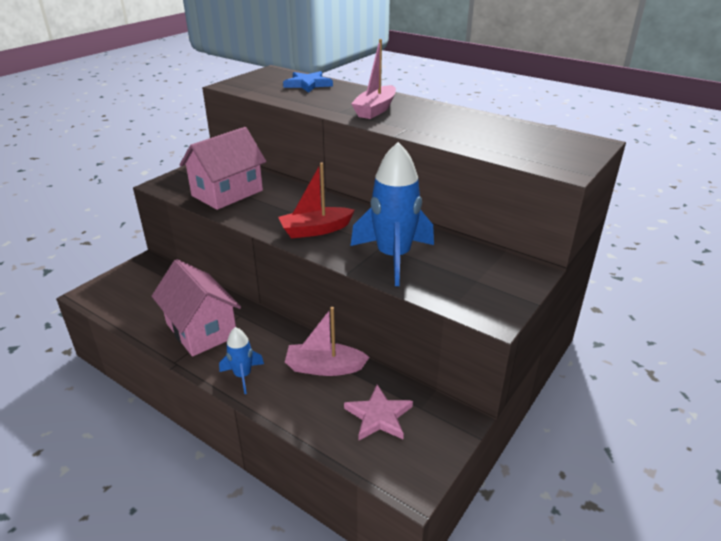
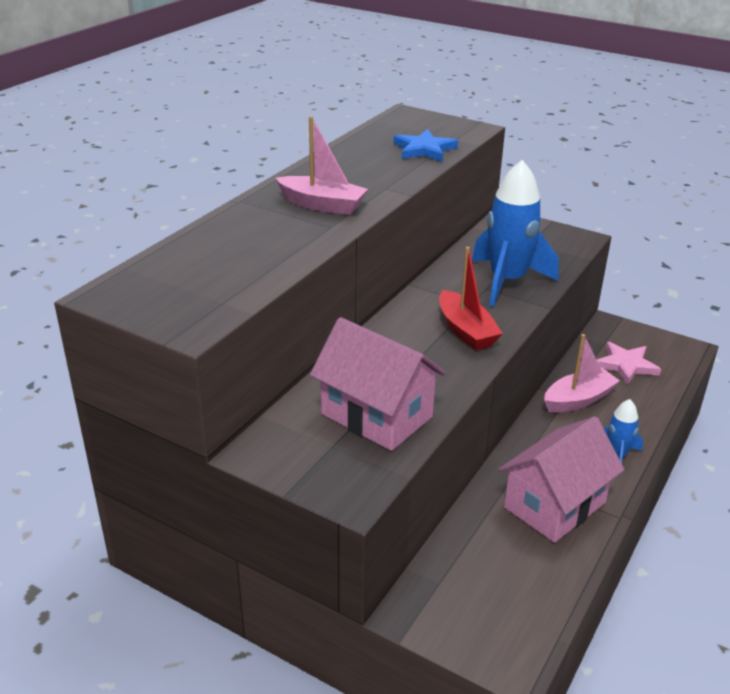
camera: 95 degrees left, 0 degrees up
blue star [283,71,333,93] -> blue star moved to [394,129,458,162]
pink boat [285,307,370,376] -> pink boat turned 120 degrees counterclockwise [544,334,620,413]

